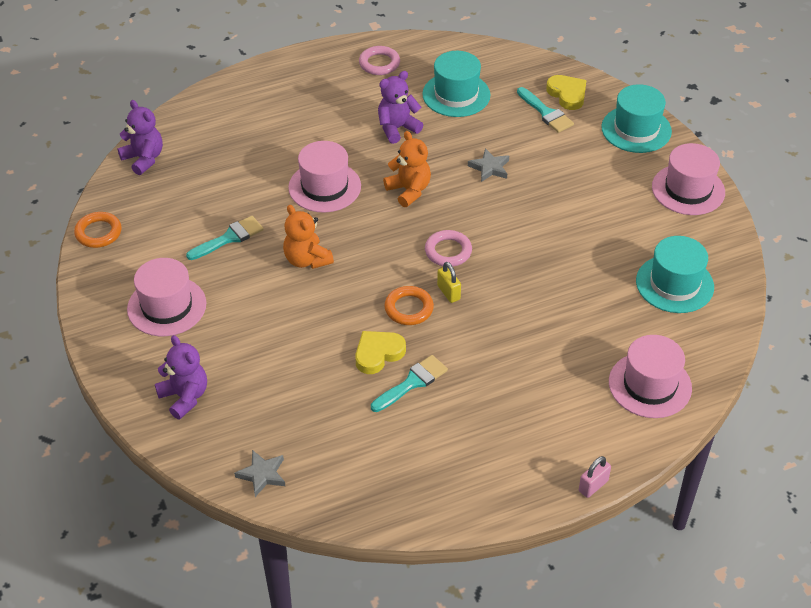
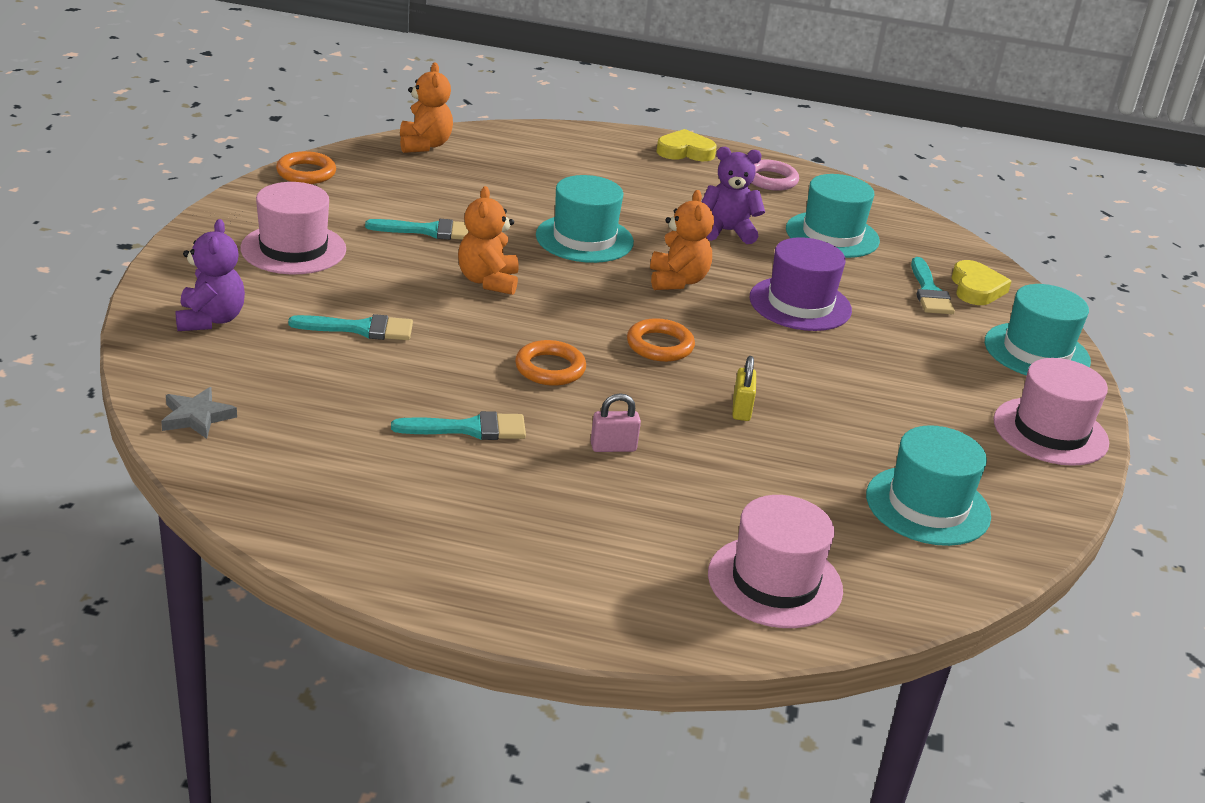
camera: 30 degrees right, 15 degrees down
purple teddy bear [117,100,163,175] -> orange teddy bear [400,62,453,153]
pink hat [288,141,361,212] -> turquoise hat [536,175,634,263]
yellow heart [355,331,406,374] -> yellow heart moved to [656,129,717,161]
pink ring [425,230,472,266] -> orange ring [627,318,695,362]
yellow padlock [437,262,461,303] -> yellow padlock moved to [732,356,756,421]
grey star [468,148,509,182] -> purple hat [750,237,852,331]
pink padlock [579,456,611,498] -> pink padlock moved to [591,393,641,452]
none -> turquoise brush [288,314,413,340]

